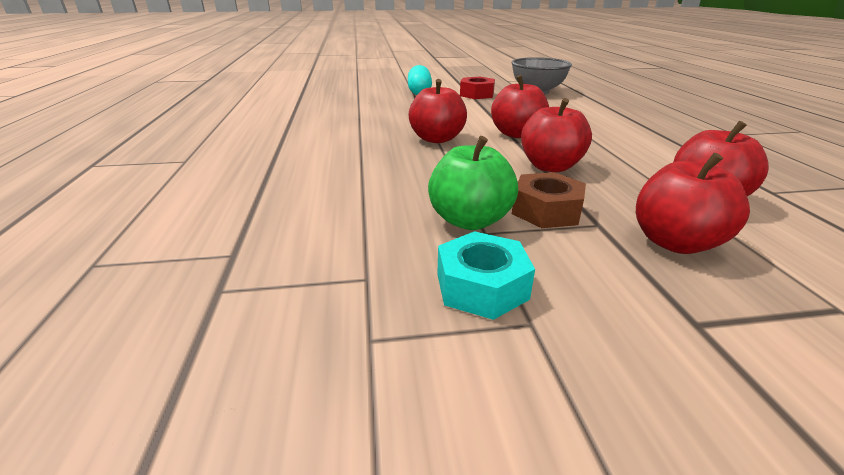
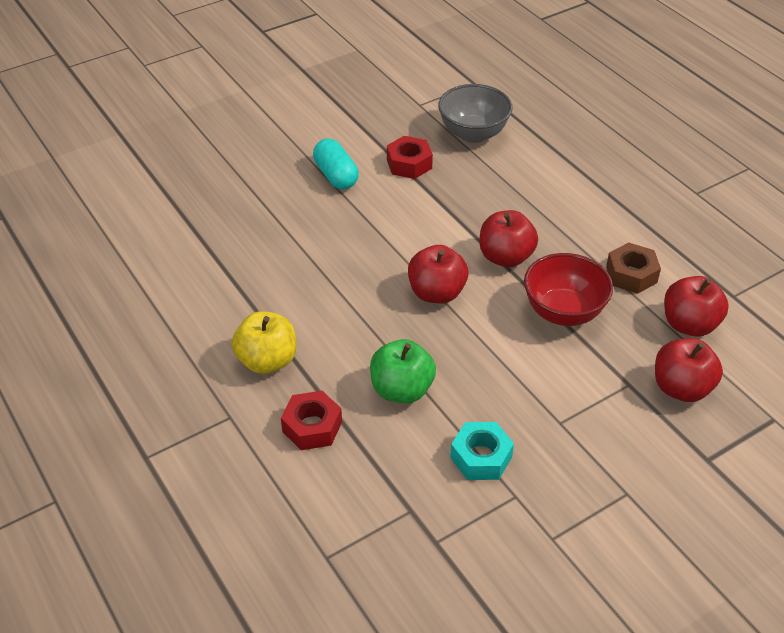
camera: 25 degrees left, 15 degrees up
green apple [428,136,518,230] -> green apple moved to [370,339,436,403]
turquoise nut [437,231,535,320] -> turquoise nut moved to [450,422,514,480]
brown nut [512,172,586,228] -> brown nut moved to [606,242,661,294]
red apple [521,98,592,172] -> red bowl [524,253,613,326]
none -> yellow apple [232,311,296,374]
none -> red nut [281,391,342,450]

